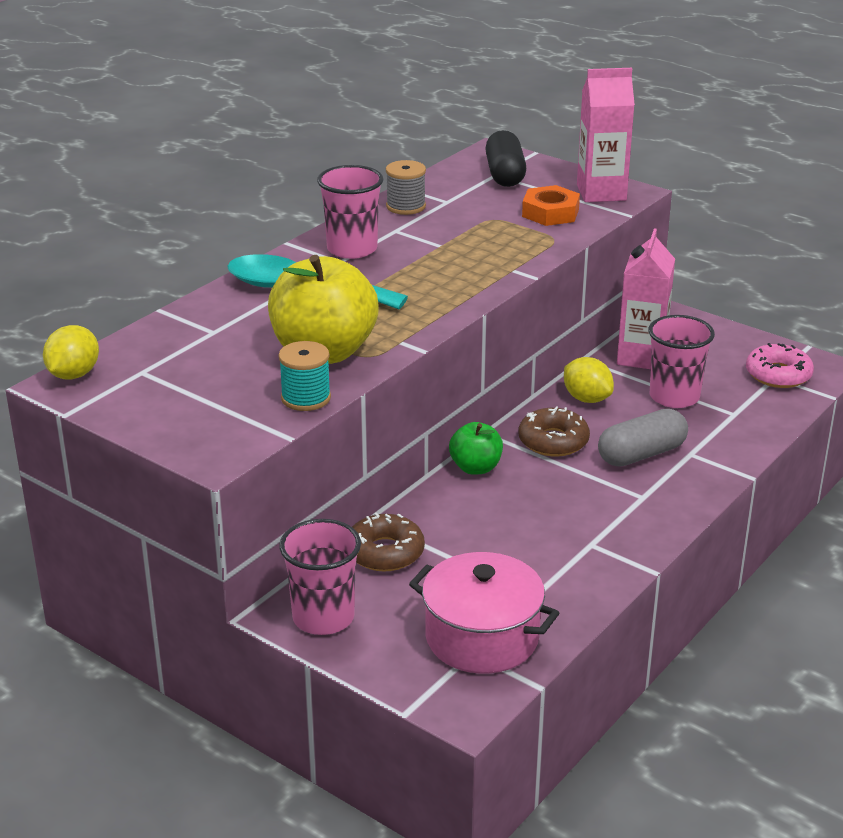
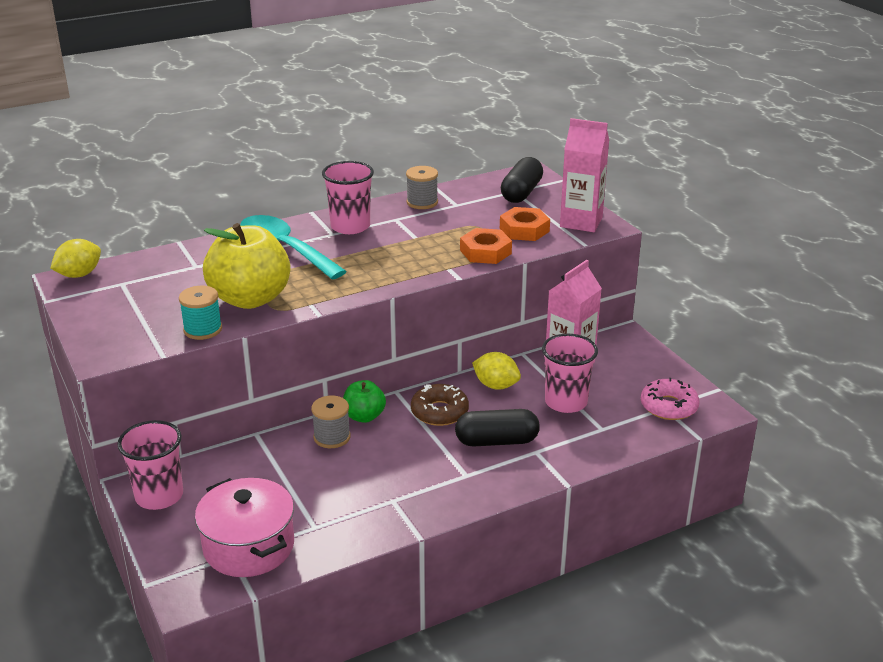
camera: 25 degrees right, 0 degrees up
brown donut [352,513,425,571] -> none
yellow lemon [564,357,614,403] -> yellow lemon turned 45 degrees counterclockwise [472,352,521,390]
grey capsule [598,409,688,467] -> black capsule [455,409,540,447]
none -> grey spool [311,396,350,448]
none -> orange nut [460,228,512,264]

